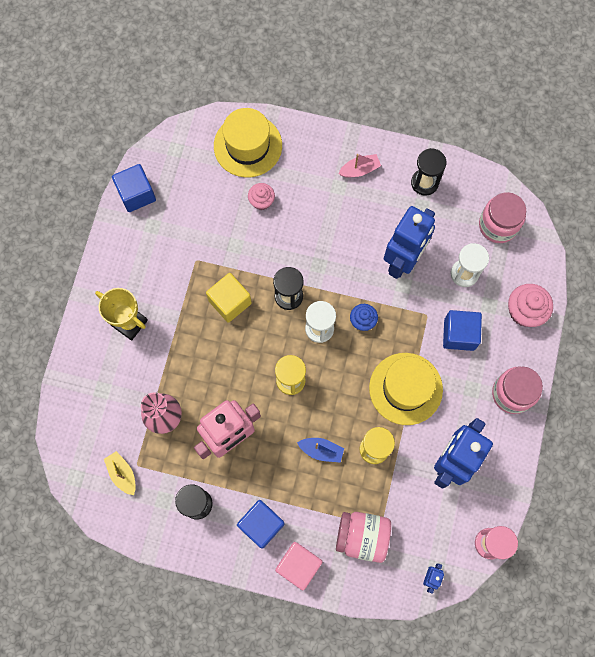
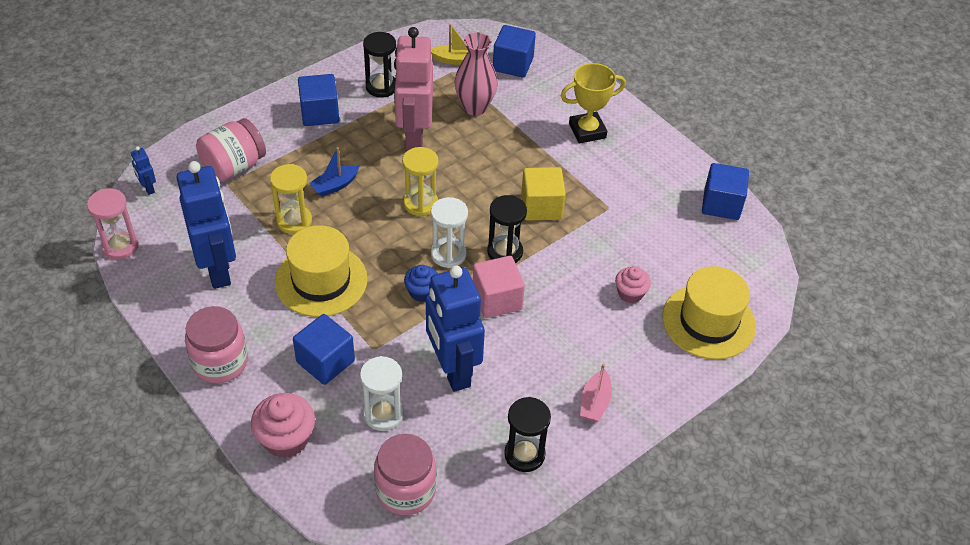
camera: 125 degrees right, 25 degrees down
pink cube [275,542,322,590] -> pink cube moved to [473,256,525,318]
none -> blue cube [493,25,536,78]

